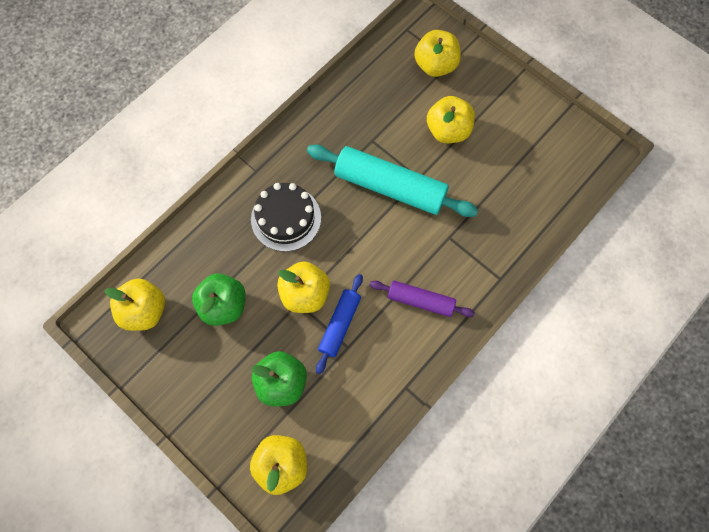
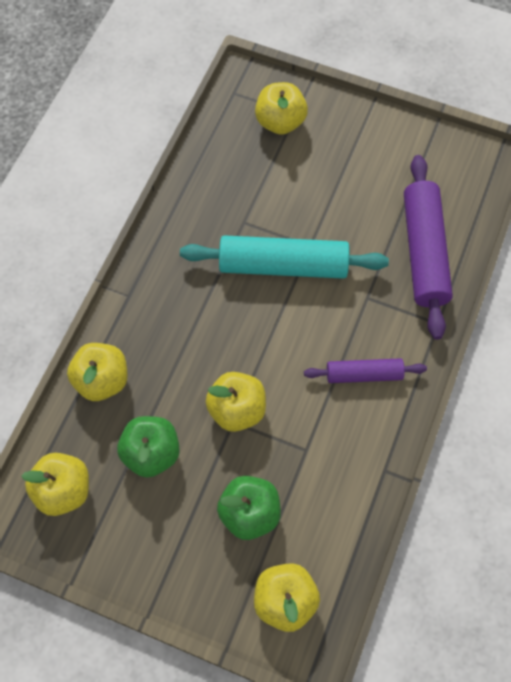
camera: 20 degrees left, 5 degrees down
black cake [251,183,321,252] -> none
blue rolling pin [316,274,363,374] -> none
yellow apple [427,96,475,143] -> yellow apple moved to [67,343,127,401]
none -> purple rolling pin [404,155,453,340]

